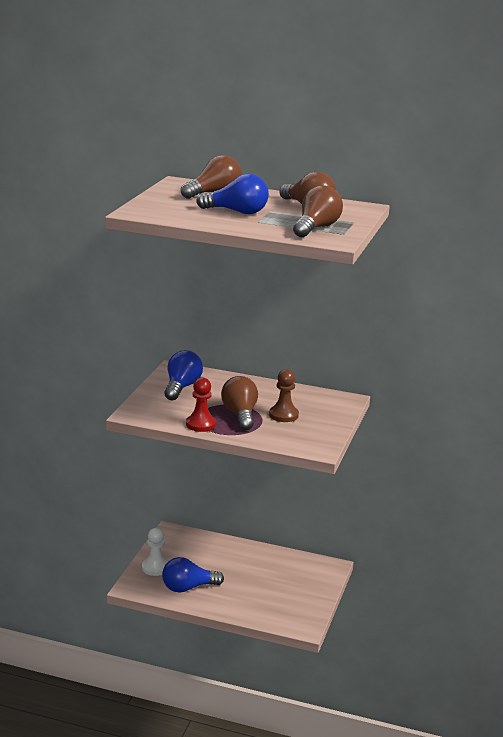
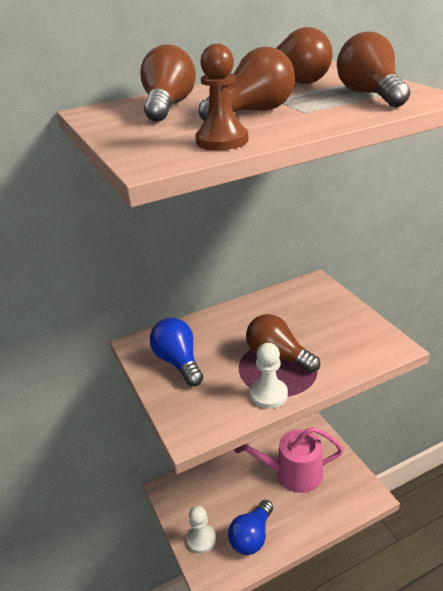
camera: 40 degrees left, 10 degrees up
red pawn [186,377,216,432] -> white pawn [250,343,288,409]
blue light bulb [196,174,269,214] -> brown light bulb [199,47,295,121]
brown pawn [269,369,299,422] -> brown pawn moved to [195,44,248,150]
none -> pink watering can [234,427,343,493]

